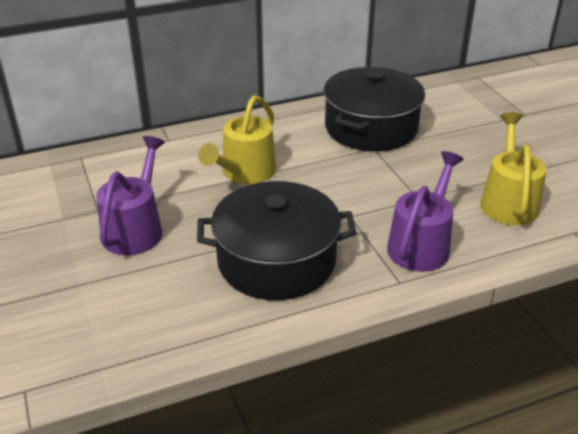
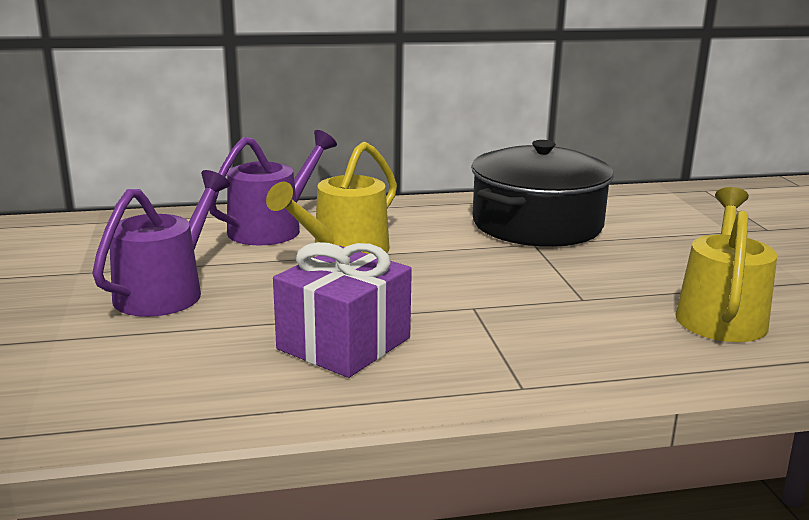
camera: 10 degrees right, 15 degrees down
black pot [197,181,357,300] -> purple gift [273,242,412,378]
purple watering can [387,151,464,272] -> purple watering can moved to [209,130,337,245]

